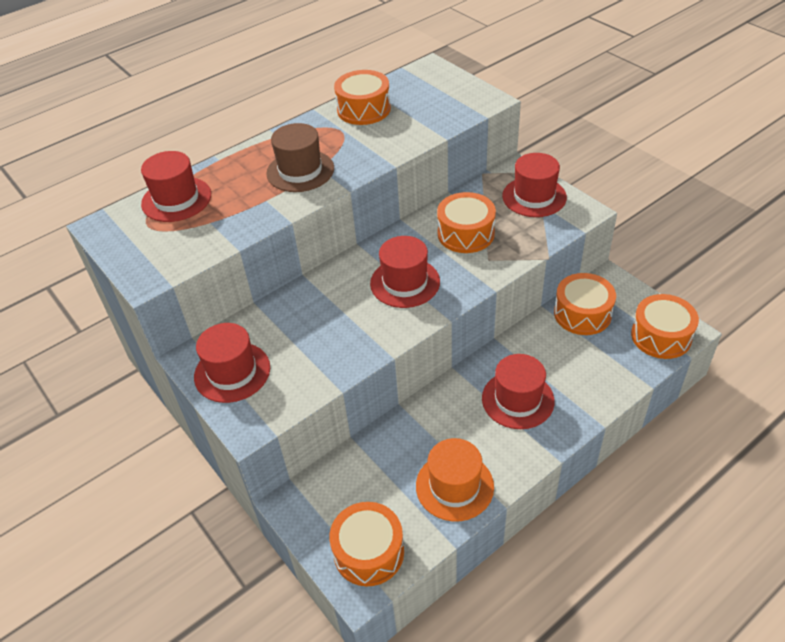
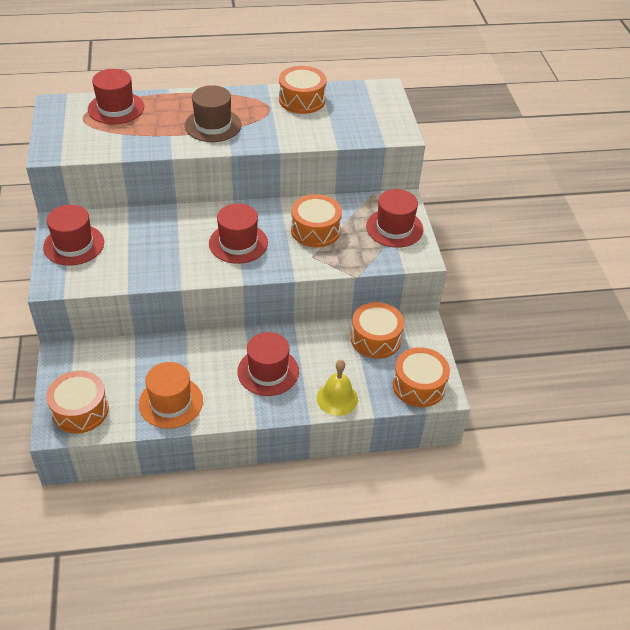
camera: 25 degrees right, 0 degrees up
none -> yellow bell [317,360,358,416]

